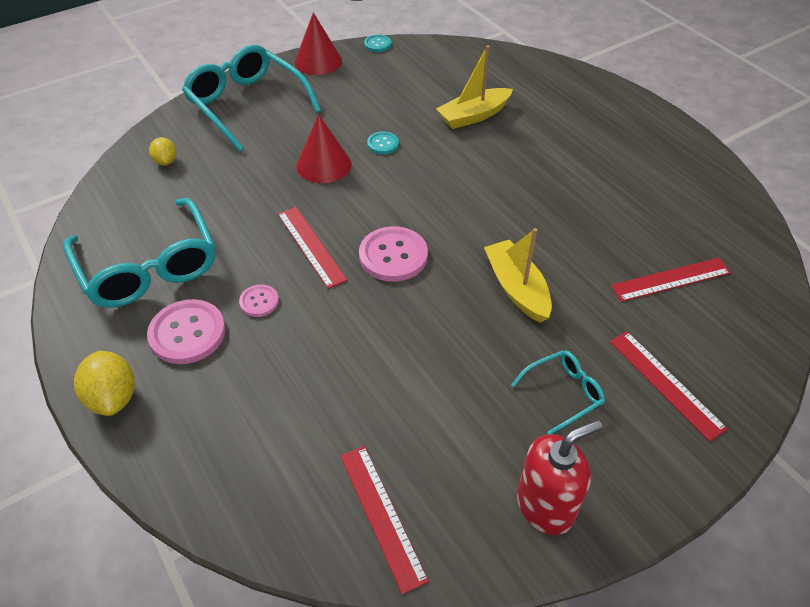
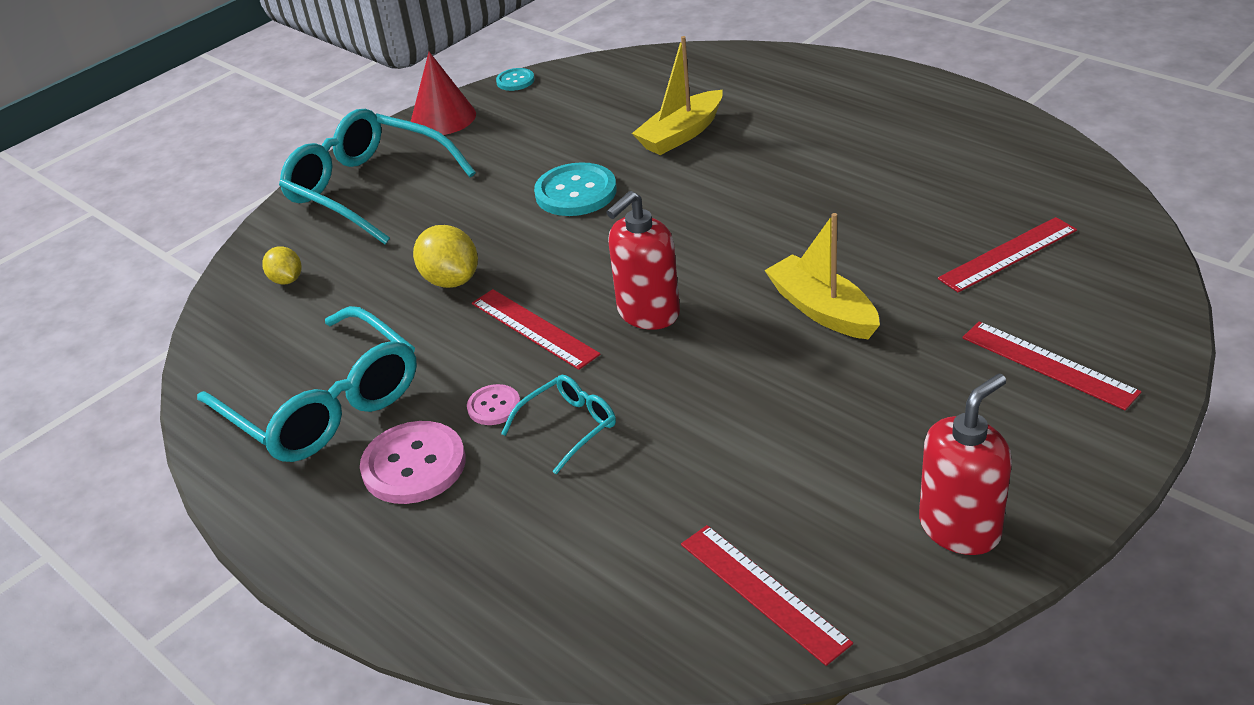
camera: 10 degrees left, 10 degrees down
yellow lemon [74,351,135,416] -> yellow lemon moved to [413,225,478,288]
red cone [296,114,352,183] -> none
pink button [359,226,428,282] -> red soap dispenser [606,191,680,330]
turquoise button [367,131,399,154] -> turquoise button [534,162,617,216], size x1.87
turquoise glasses [511,350,605,435] -> turquoise glasses moved to [501,375,616,474]

